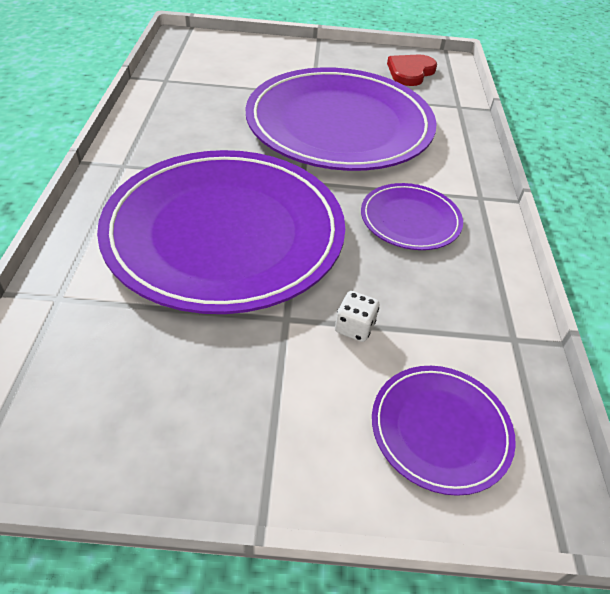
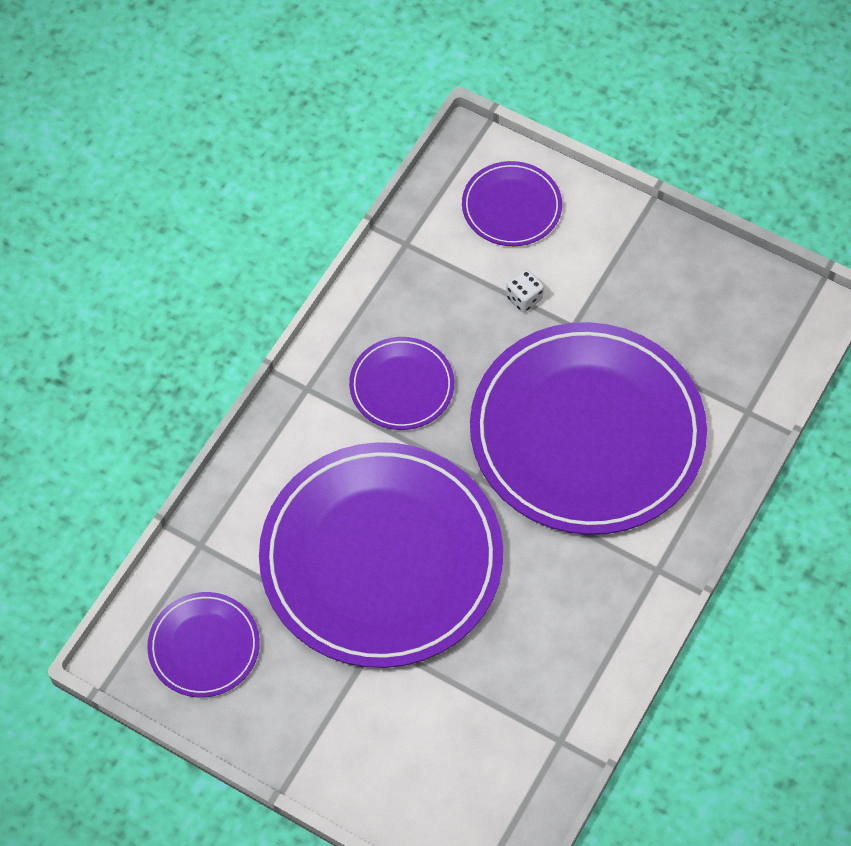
camera: 150 degrees left, 15 degrees up
red heart [387,54,437,86] -> purple plate [147,592,260,697]

